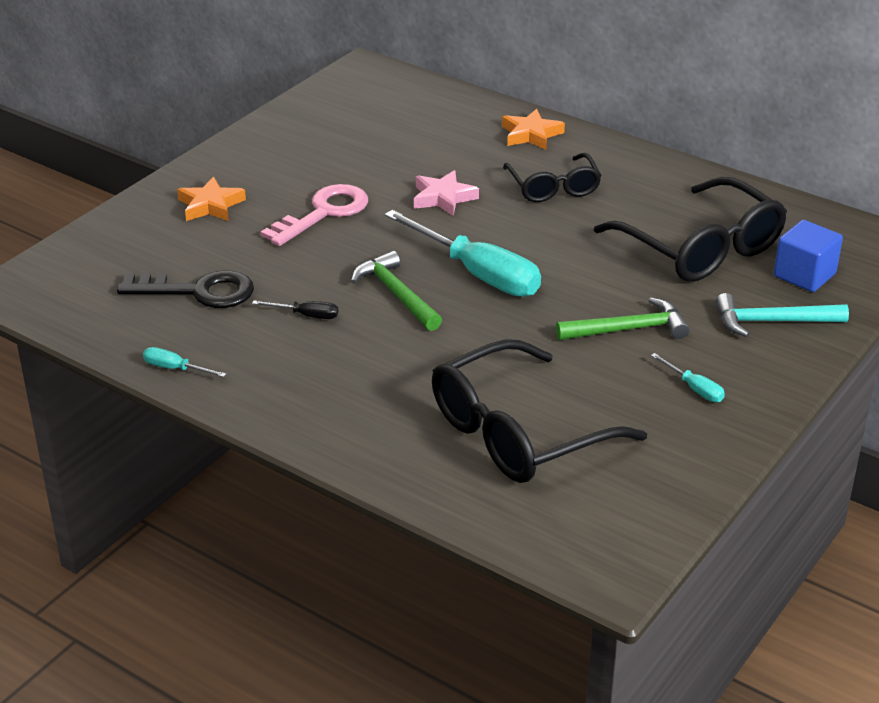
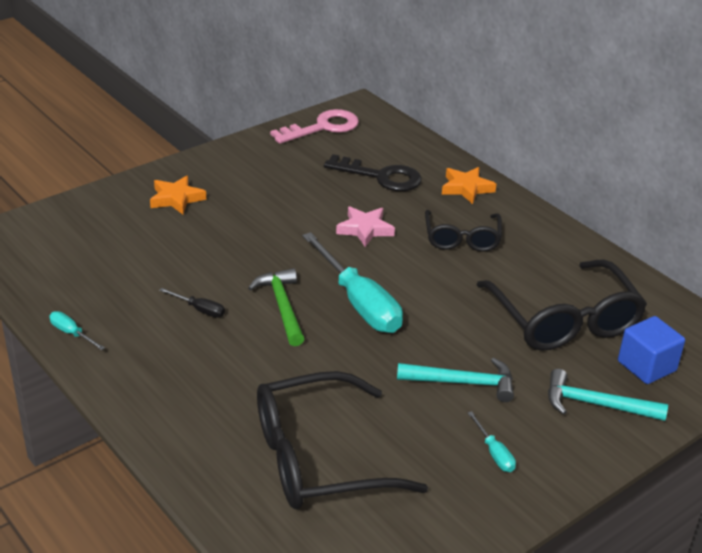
camera: 15 degrees right, 0 degrees up
black key [117,270,254,308] -> black key moved to [324,154,422,191]
pink key [260,184,368,246] -> pink key moved to [270,109,359,144]
green hammer [556,297,690,340] -> turquoise hammer [397,358,514,402]

